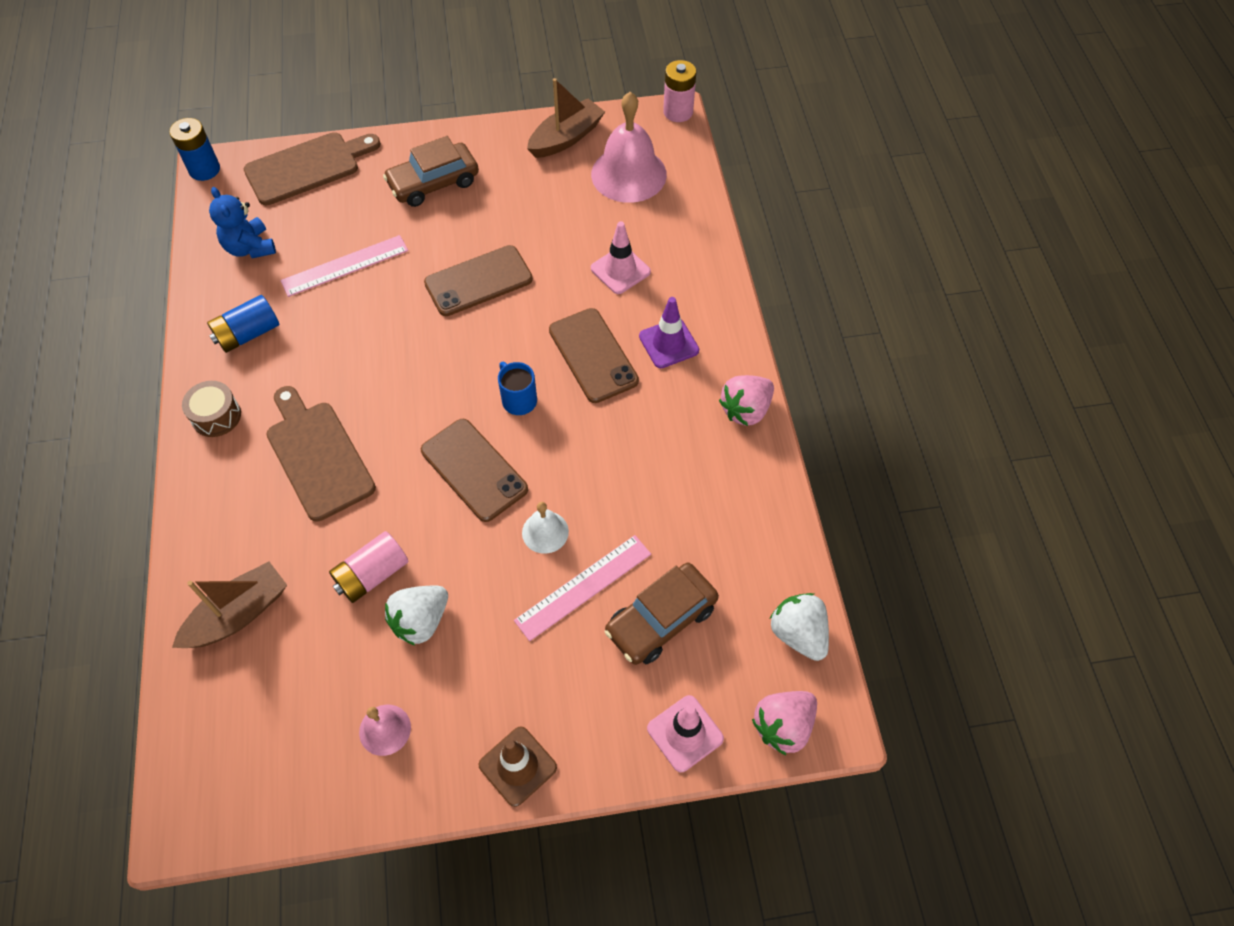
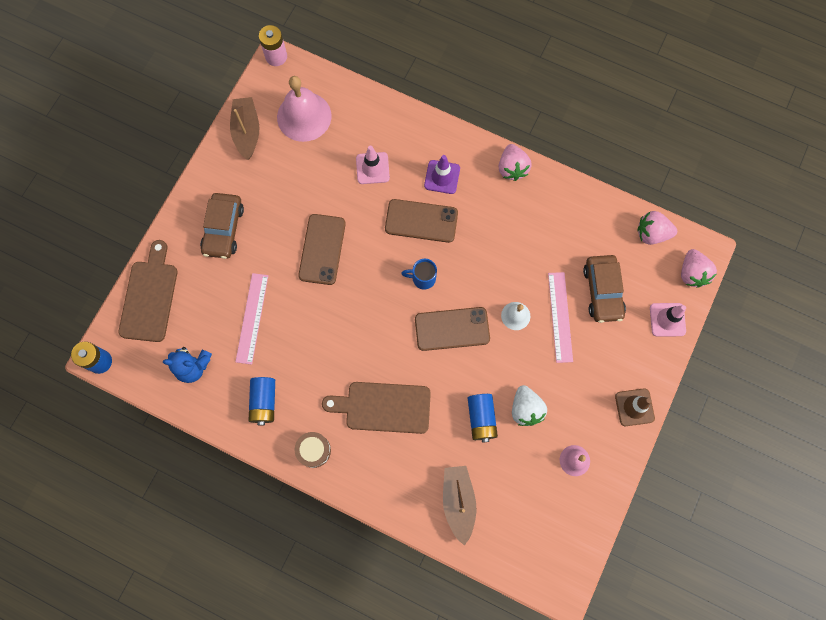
camera: 55 degrees left, 15 degrees up
pink battery [329,531,408,603] -> blue battery [468,394,498,443]
white strawberry [770,593,829,661] -> pink strawberry [637,211,677,245]

